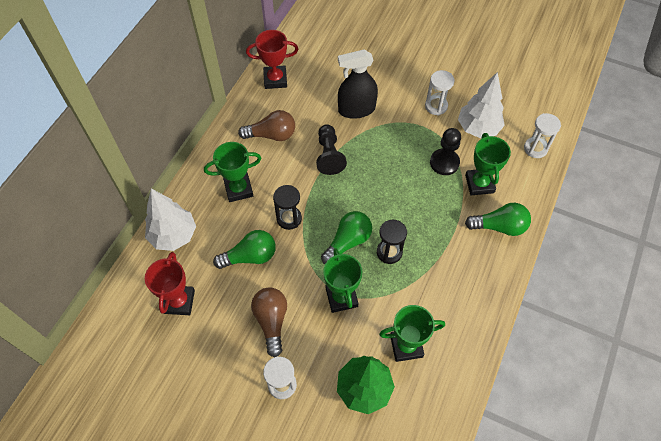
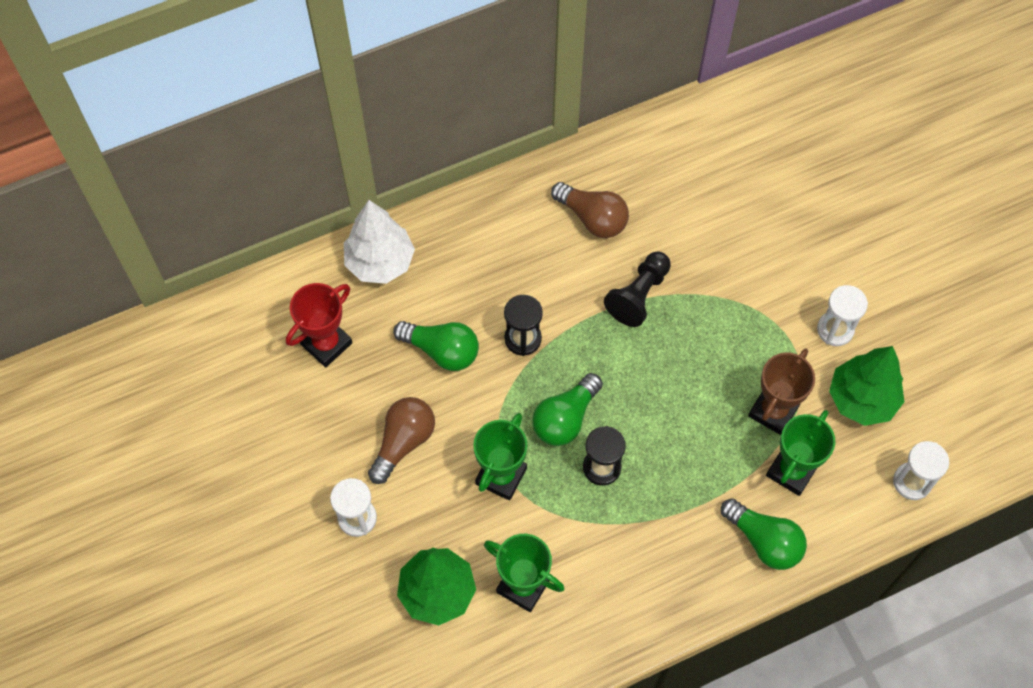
camera: 40 degrees right, 5 degrees up
green trophy [204,142,261,202] -> none
red trophy [246,30,298,89] -> none
green light bulb [321,211,372,264] -> green light bulb turned 135 degrees clockwise [532,373,603,446]
black spray bottle [338,49,378,119] -> none
black pawn [430,128,461,175] -> brown trophy [748,349,815,435]
white tree [458,72,505,138] -> green tree [829,346,904,426]

